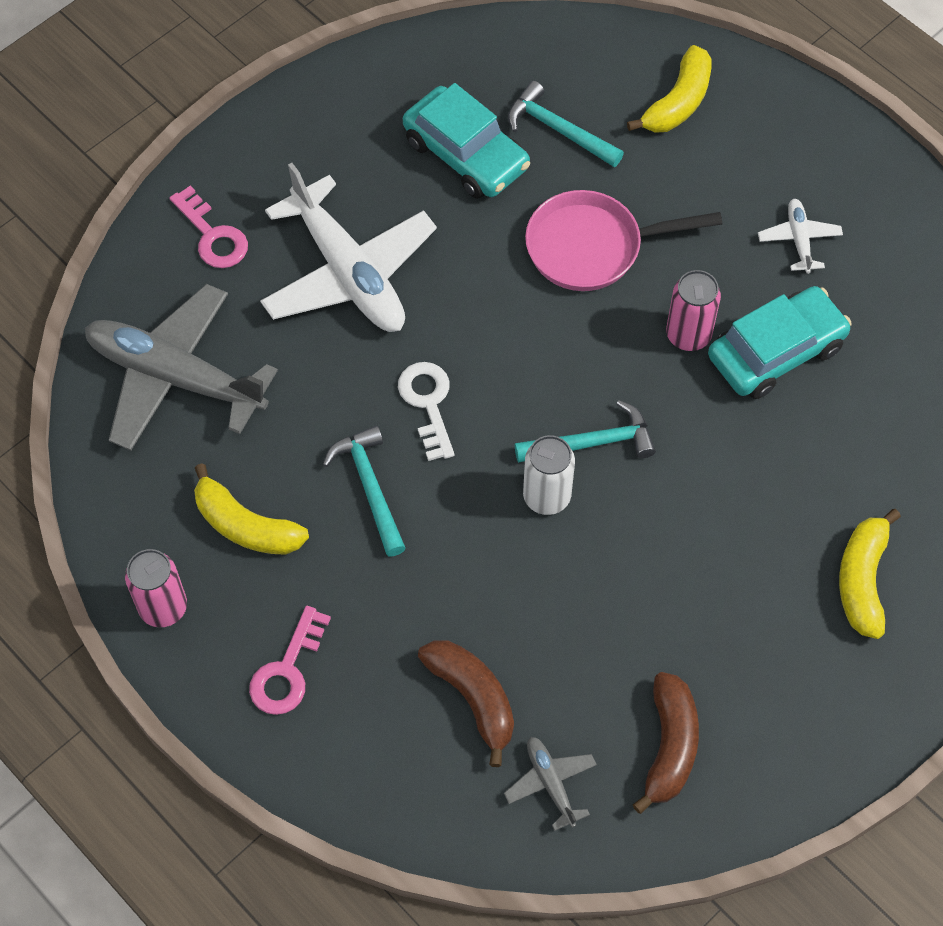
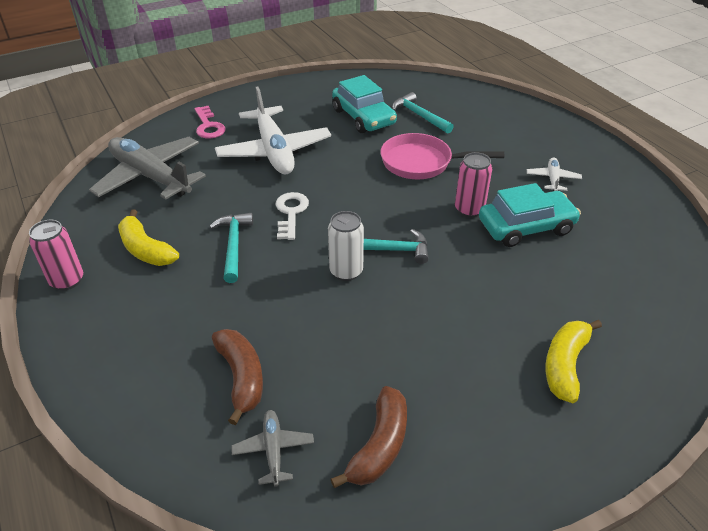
camera: 15 degrees right, 20 degrees down
pink key [249,606,331,715] -> none
yellow banana [627,45,712,133] -> none

